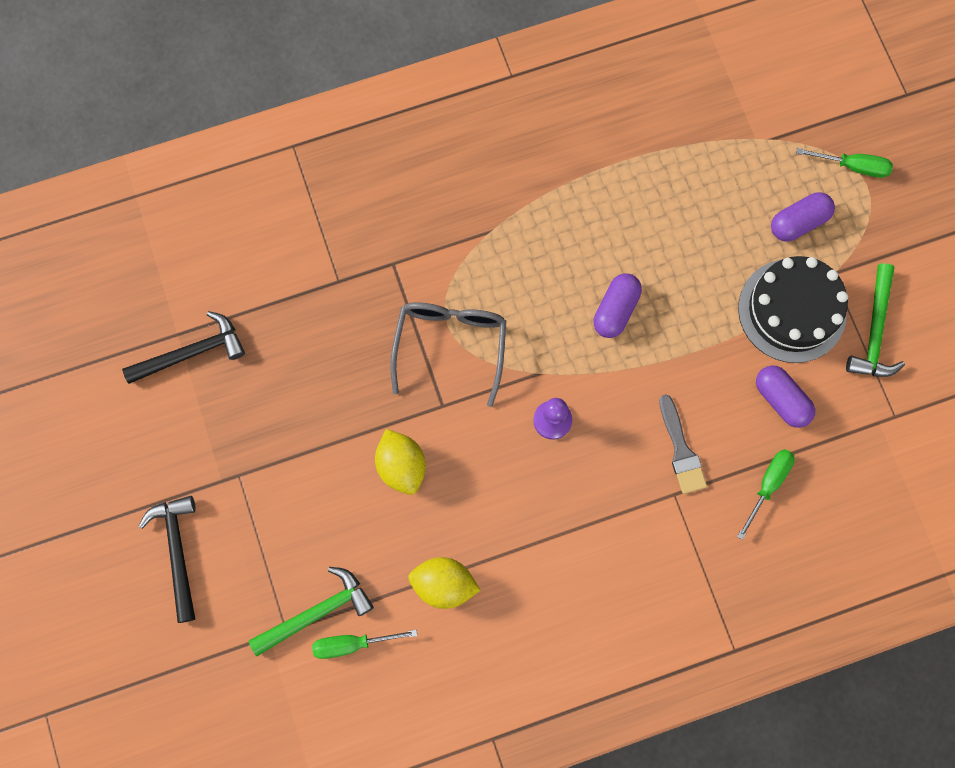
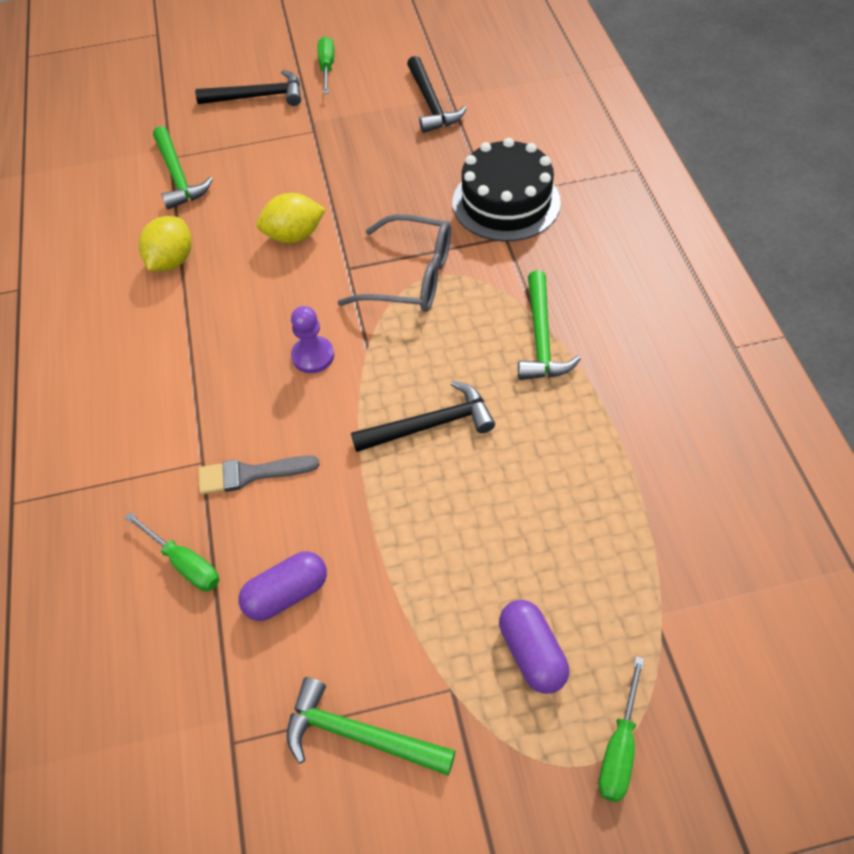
camera: 100 degrees right, 20 degrees down
green screwdriver [312,630,417,659] -> green screwdriver moved to [318,36,334,94]
purple capsule [594,273,642,338] -> black hammer [351,381,495,452]
black cake [738,256,848,363] -> black cake moved to [453,138,561,241]
none -> green hammer [518,270,581,380]

